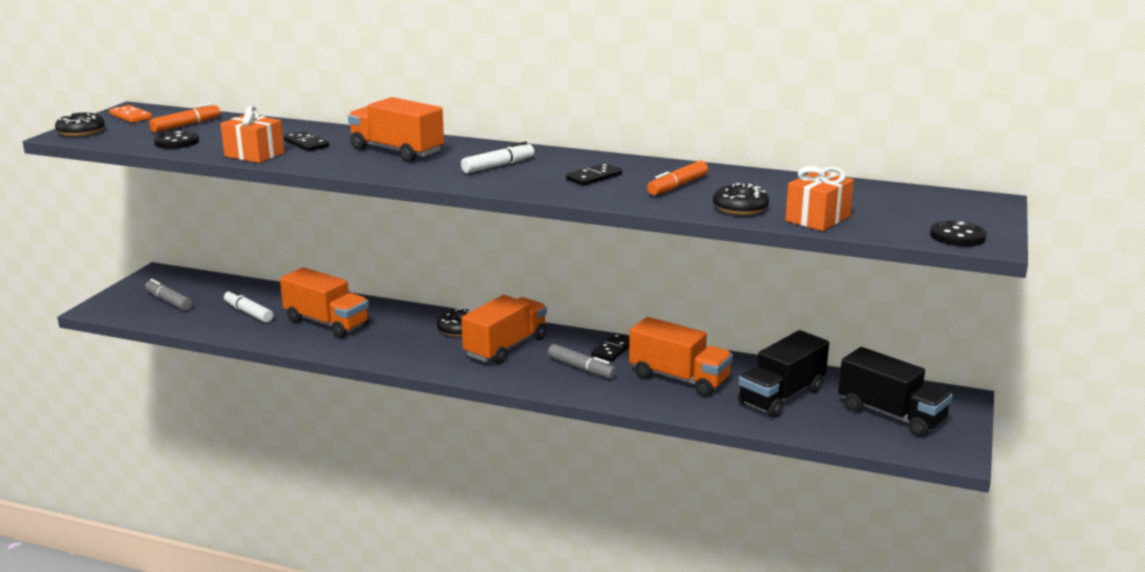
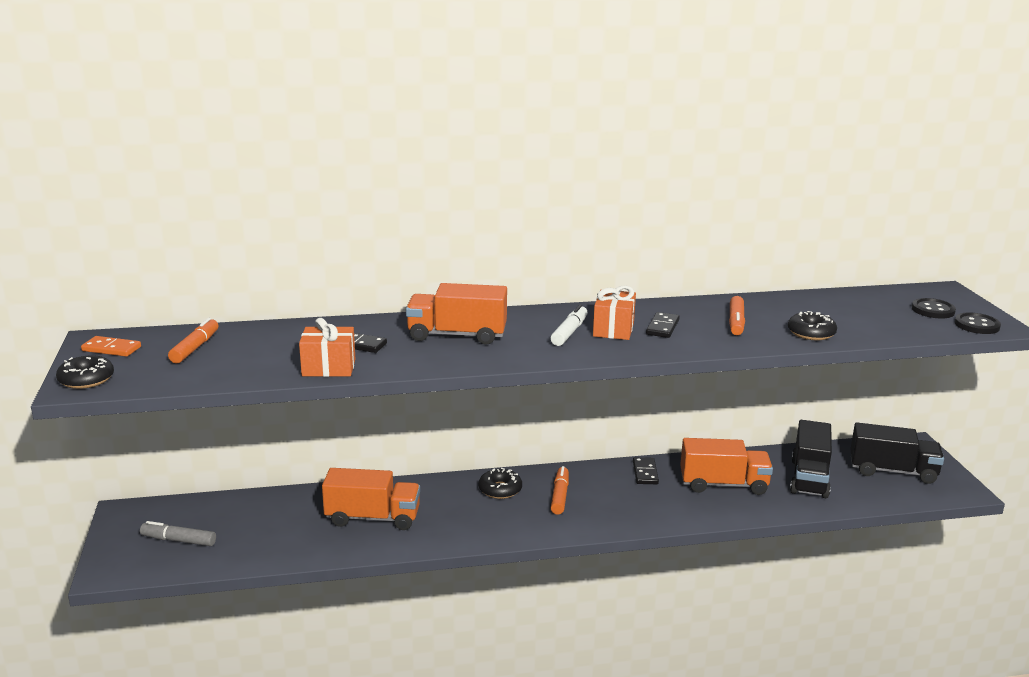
camera: 30 degrees left, 0 degrees up
black button [154,131,199,149] -> black button moved to [912,298,956,319]
white marker [224,289,273,323] -> none
orange truck [461,295,547,364] -> orange marker [551,466,569,515]
grey marker [548,344,617,379] -> none
orange gift [785,166,854,231] -> orange gift moved to [593,285,636,340]

